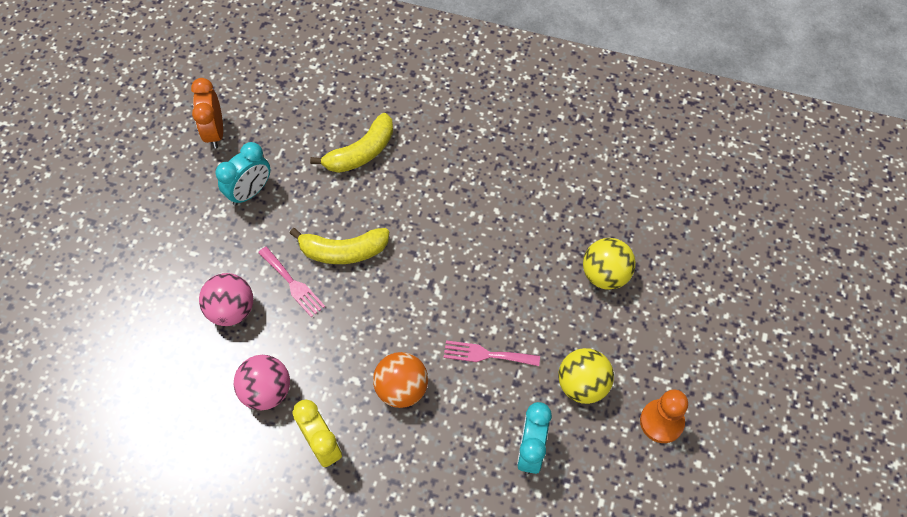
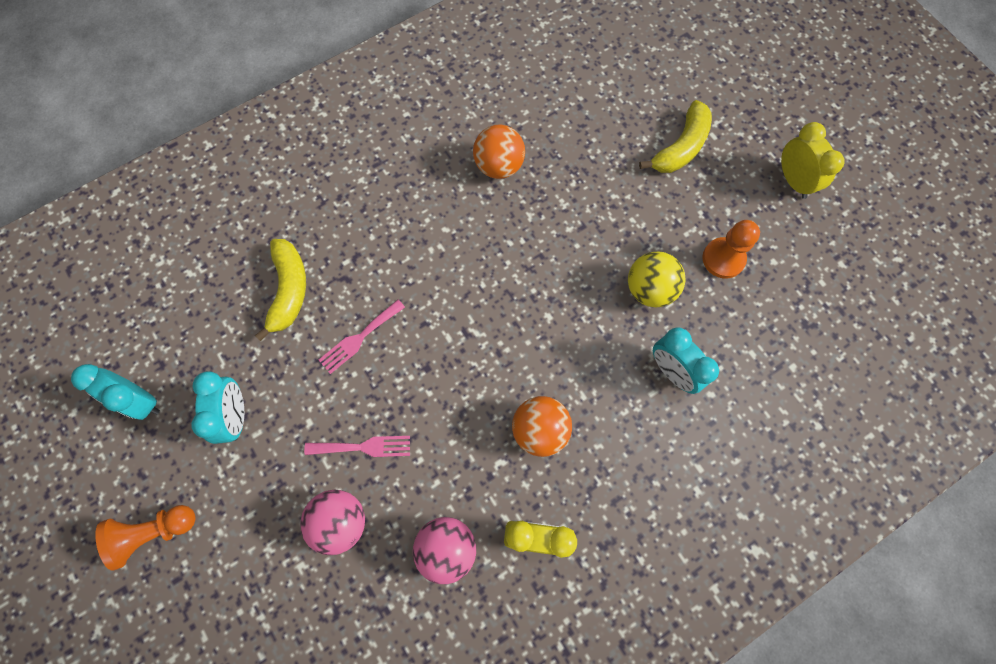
camera: 50 degrees left, 10 degrees up
orange clock [191,78,223,148] -> turquoise clock [71,364,160,420]
yellow banana [290,228,389,264] -> yellow banana moved to [639,100,712,173]
pink fork [444,340,540,366] -> pink fork moved to [319,300,405,374]
yellow ball [583,238,636,290] -> none
none -> orange pawn [95,505,196,571]
none -> orange ball [473,124,525,179]
none -> yellow clock [781,122,845,199]

